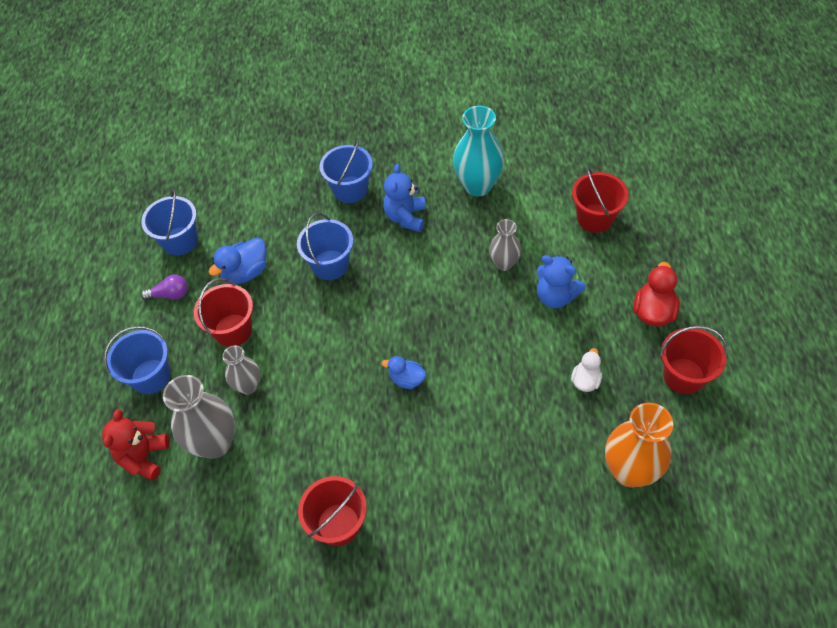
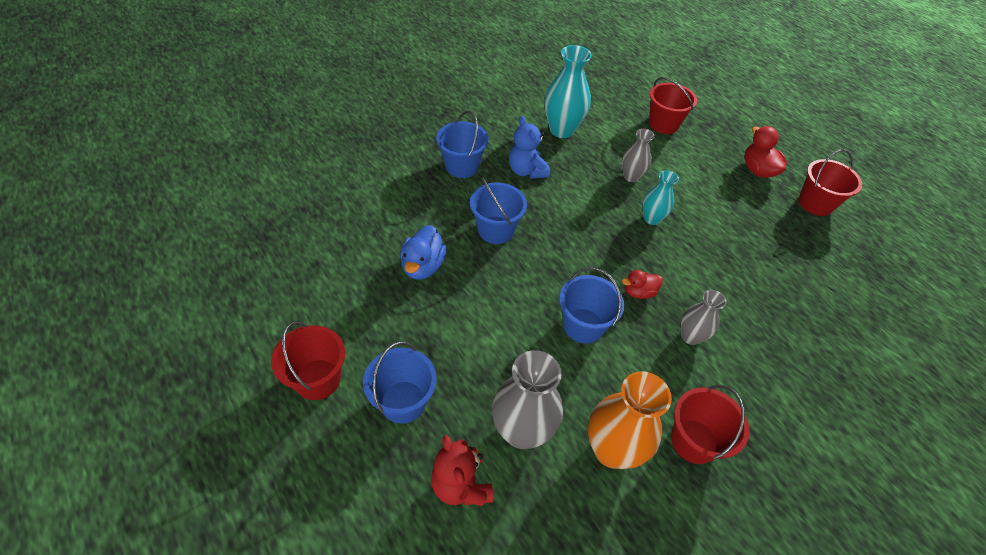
camera: 40 degrees left, 5 degrees down
blue bucket [141,189,198,256] -> blue bucket moved to [559,267,624,344]
purple light bulb [141,275,188,300] -> none
red bucket [194,278,253,347] -> red bucket moved to [271,322,345,400]
grey vase [222,345,260,395] -> grey vase moved to [681,290,727,345]
blue duck [382,356,426,389] -> red duck [622,270,663,299]
blue teddy bear [537,255,586,308] -> none
white duck [571,348,602,392] -> none
orange vase [605,403,674,488] -> orange vase moved to [588,371,672,469]
none -> turquoise vase [643,170,679,225]

